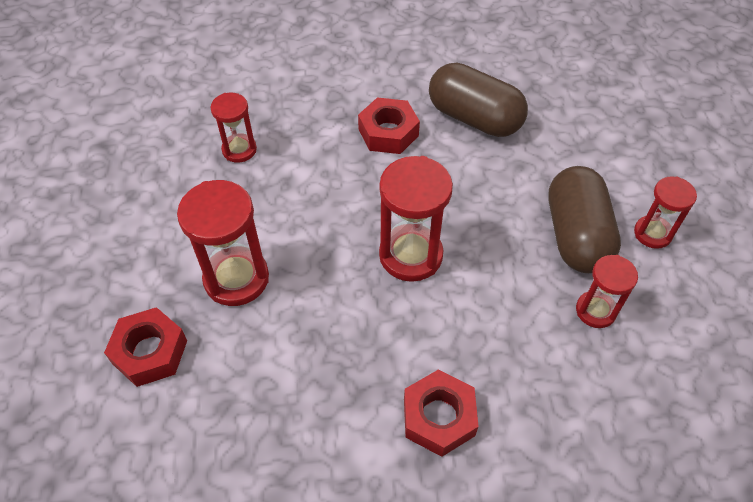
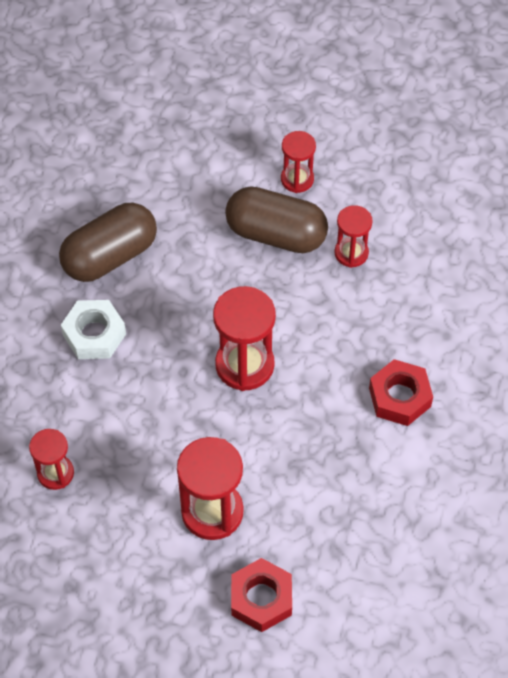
camera: 70 degrees left, 5 degrees up
red nut [358,98,420,154] -> white nut [61,300,126,359]

